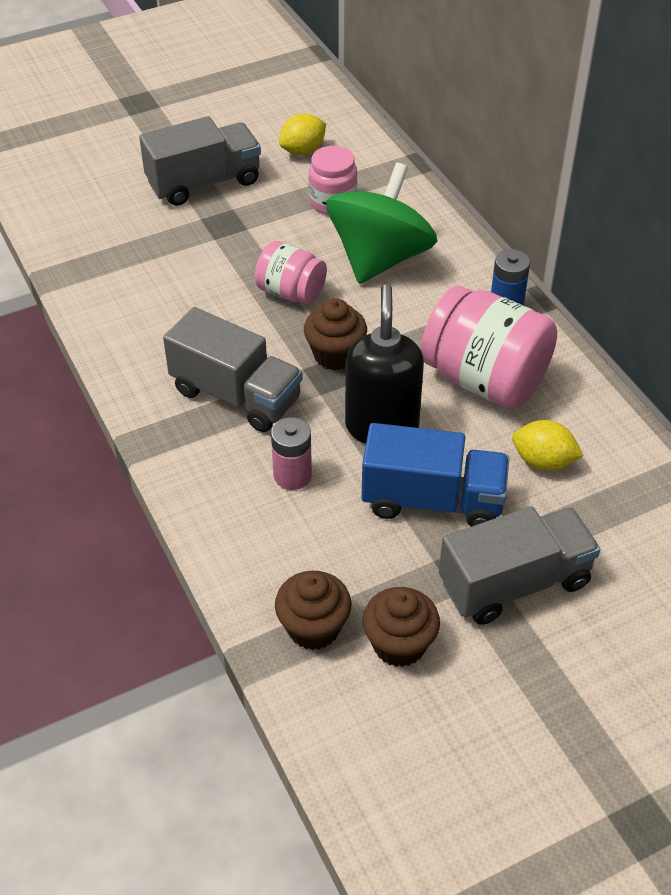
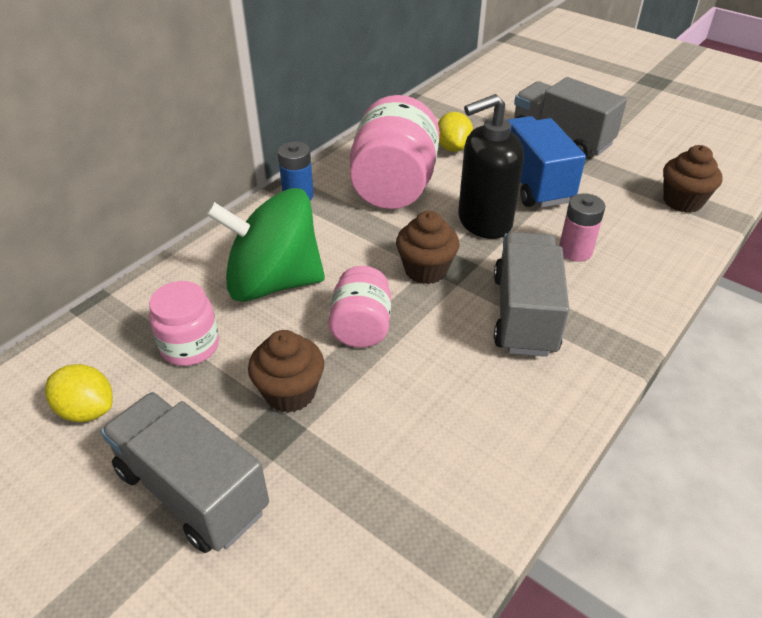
camera: 115 degrees left, 5 degrees down
brown cupcake [362,587,440,667] -> brown cupcake moved to [248,330,324,413]

